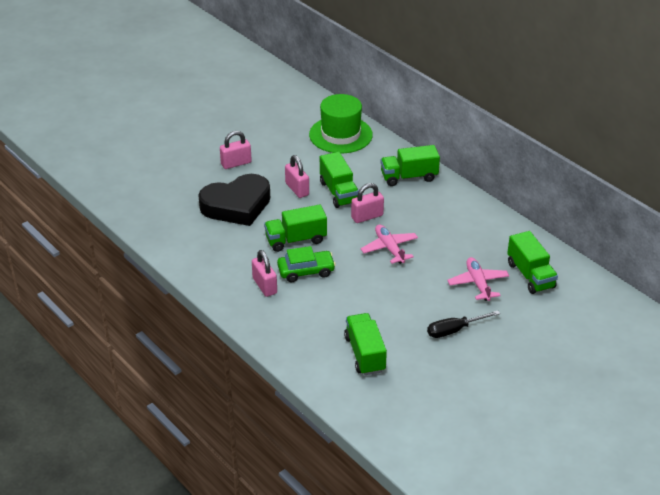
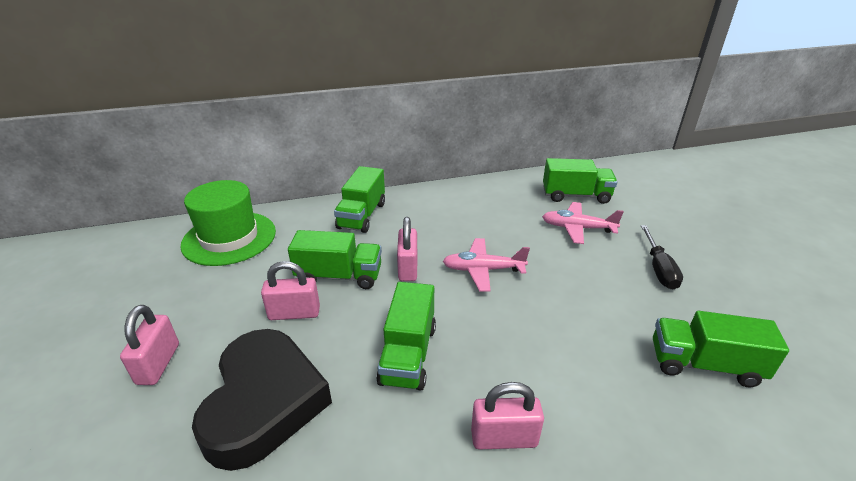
camera: 65 degrees left, 5 degrees down
green car [277,246,336,282] -> none

